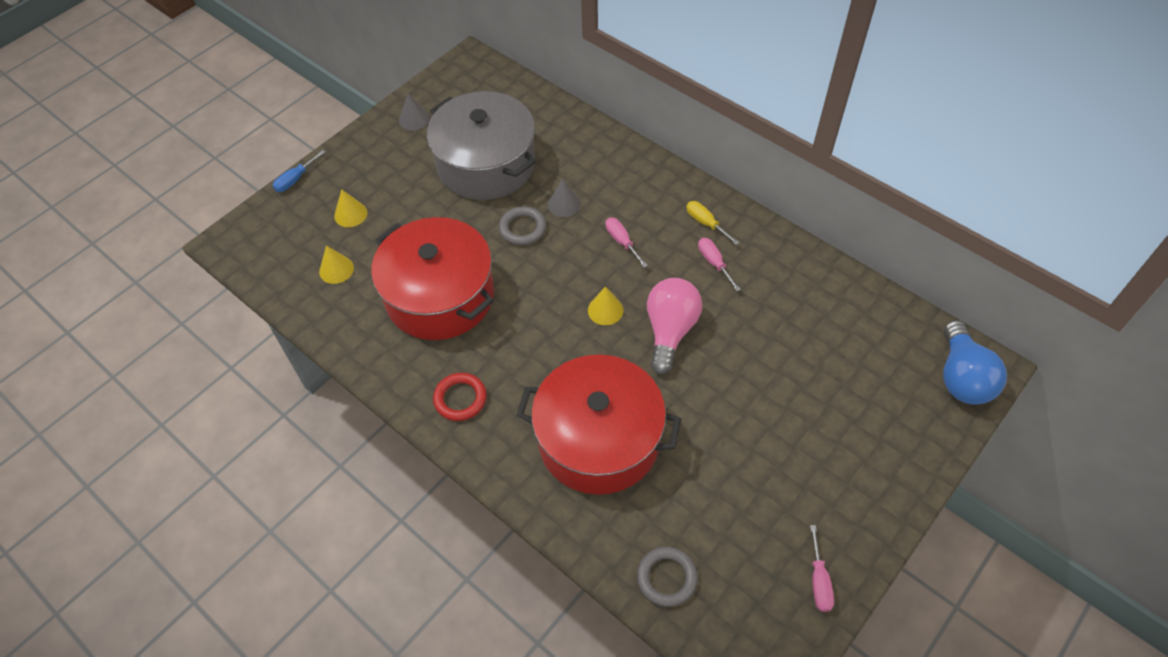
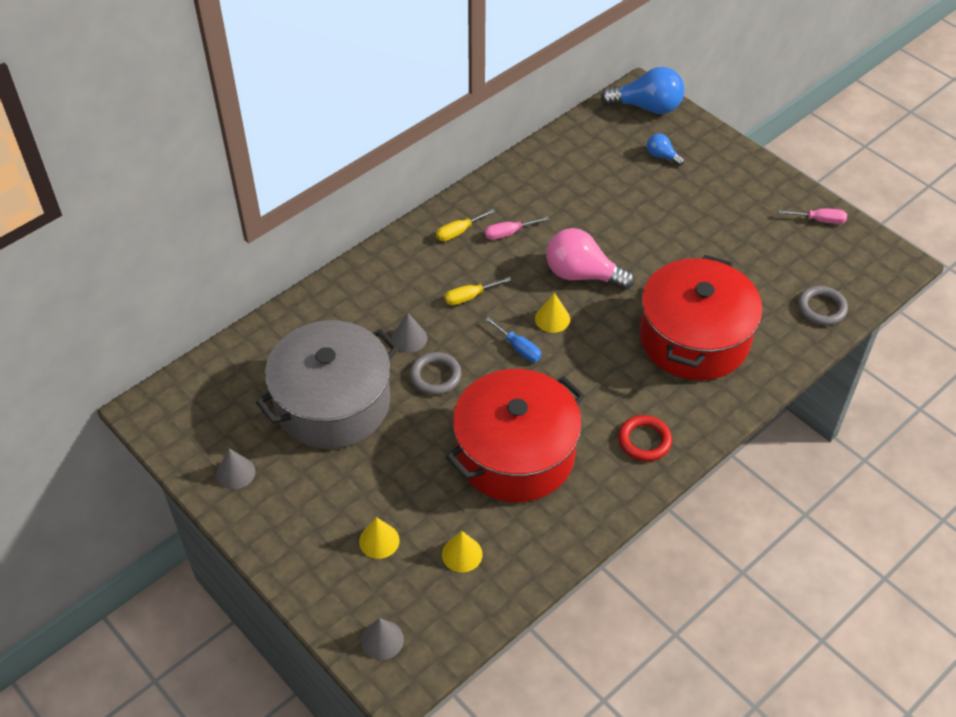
camera: 85 degrees left, 5 degrees down
blue screwdriver [273,150,325,192] -> blue screwdriver moved to [485,317,541,362]
pink screwdriver [605,218,648,268] -> yellow screwdriver [445,277,511,305]
none -> grey cone [361,618,404,660]
none -> blue light bulb [647,133,684,166]

